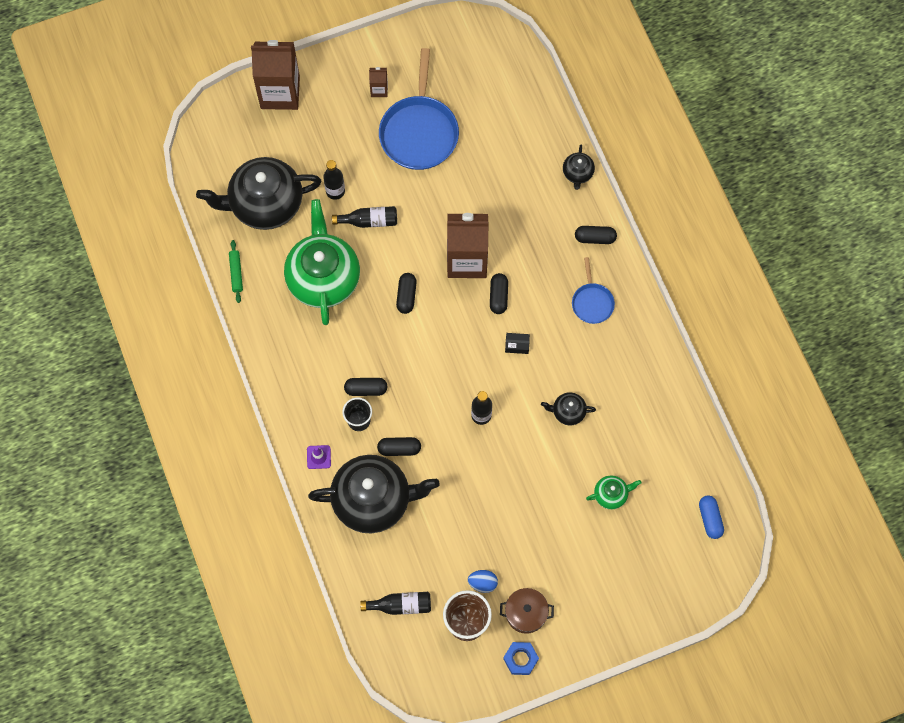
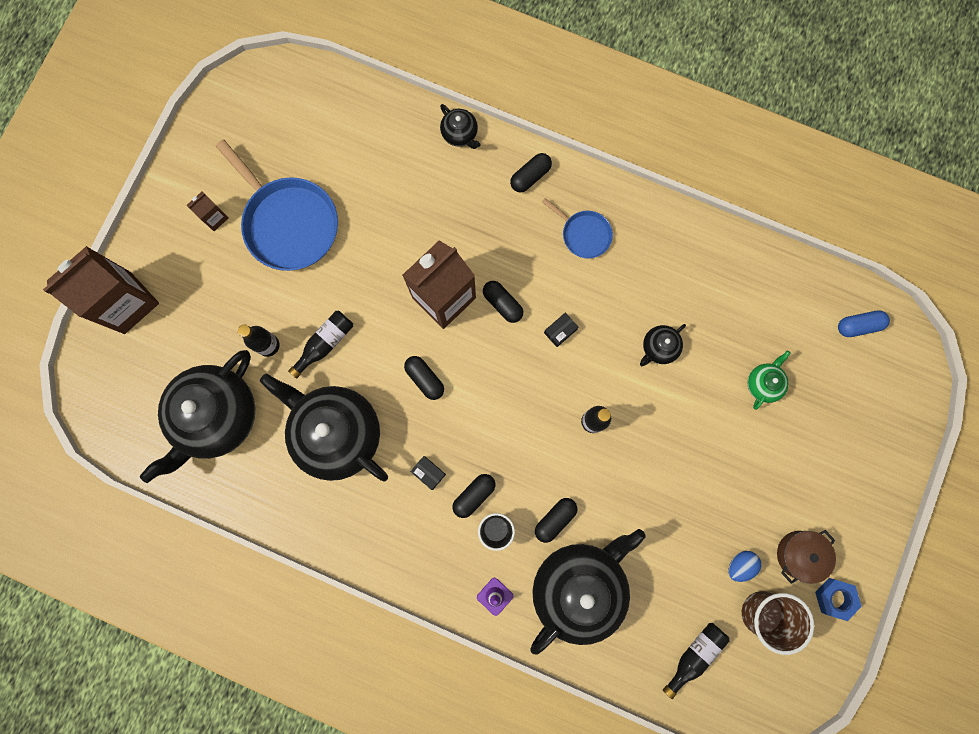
camera: 45 degrees left, 10 degrees up
green rolling pin [229,240,243,303] -> none
green teapot [284,199,360,325] -> black teapot [260,374,388,482]
blue capsule [699,495,724,539] -> blue capsule turned 45 degrees counterclockwise [838,310,890,337]
none -> black box [410,456,446,490]

